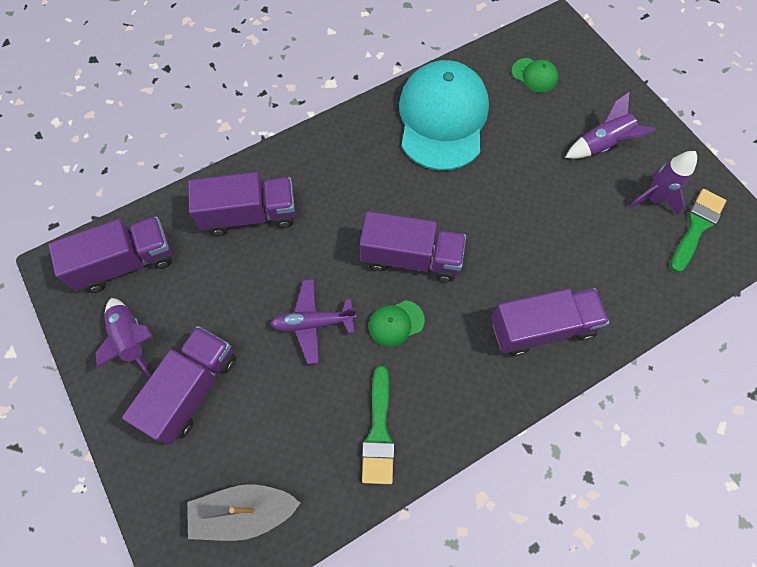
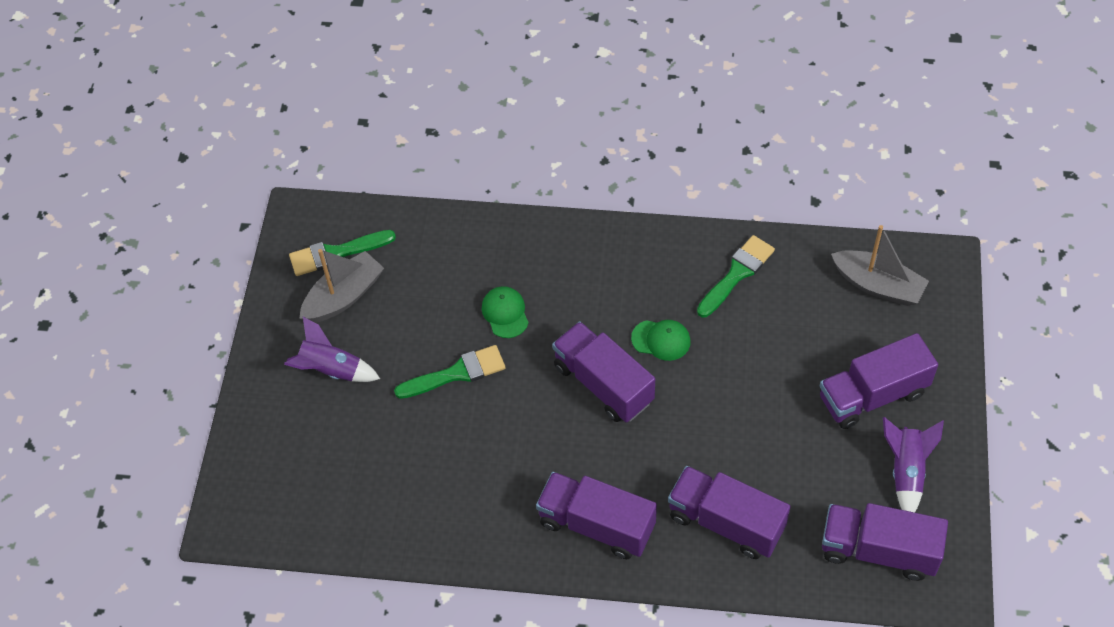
camera: 140 degrees left, 10 degrees down
purple plane [270,279,357,364] -> none
turquoise cap [399,60,489,170] -> none
purple truck [491,288,609,356] -> purple truck moved to [536,472,657,559]
green cap [512,58,558,93] -> green cap moved to [482,286,529,338]
purple rocket [628,151,697,215] -> grey boat [299,249,384,323]
none -> green brush [394,345,505,399]

